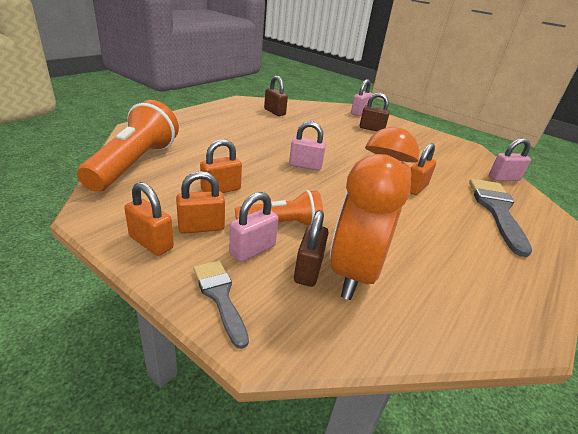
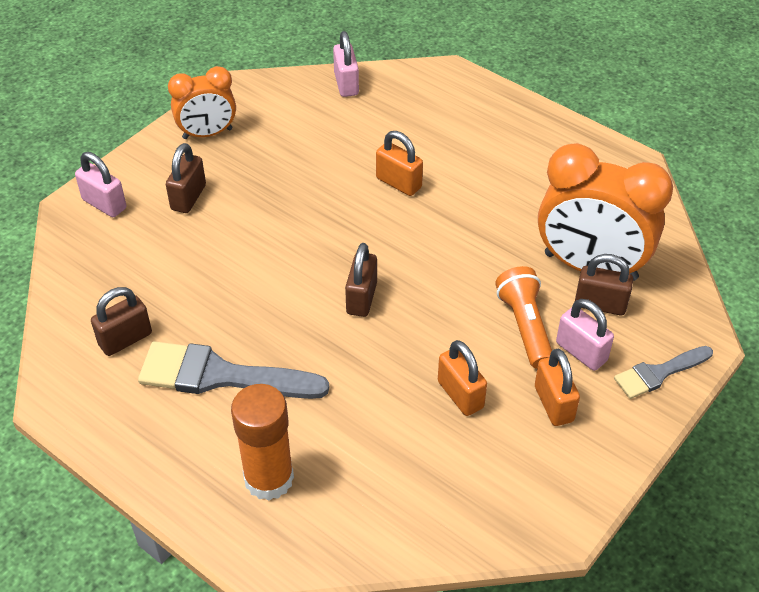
camera: 85 degrees left, 15 degrees up
orange flashlight [77,100,179,192] -> none
orange padlock [124,182,174,256] -> none
pink padlock [289,121,326,171] -> brown padlock [345,243,377,317]
grey brush [469,179,532,257] -> grey brush moved to [138,341,329,399]
none -> orange clock [168,66,236,139]
none -> orange glue stick [231,384,294,501]

